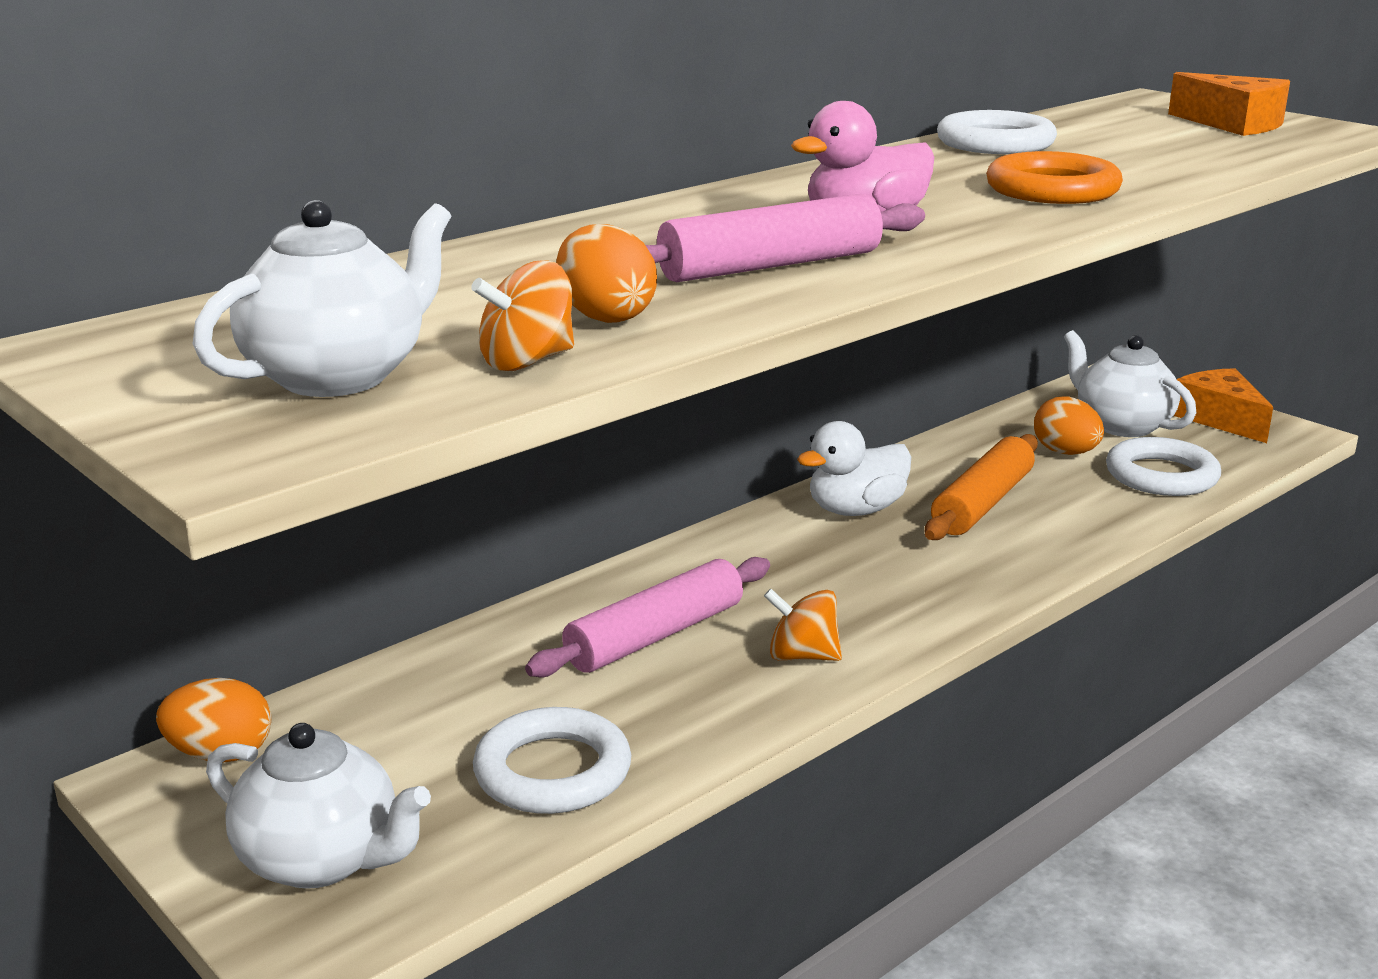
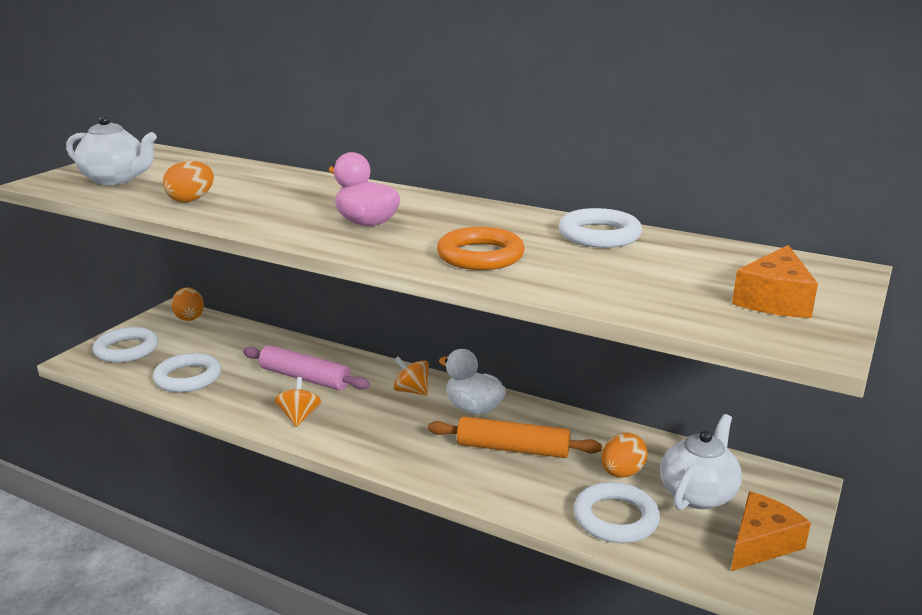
camera: 70 degrees right, 0 degrees up
white teapot [206,723,431,889] -> white ring [92,327,158,363]
orange spinning top [471,260,574,371] -> orange spinning top moved to [393,356,429,396]
pink rolling pin [645,194,925,282] -> none

